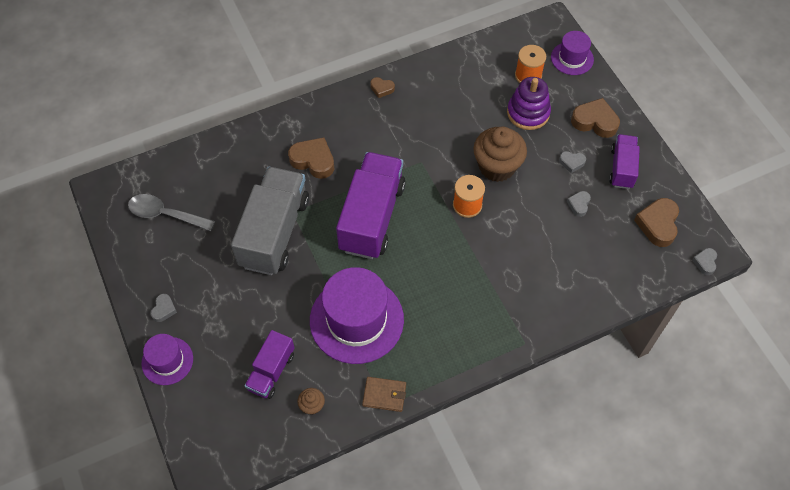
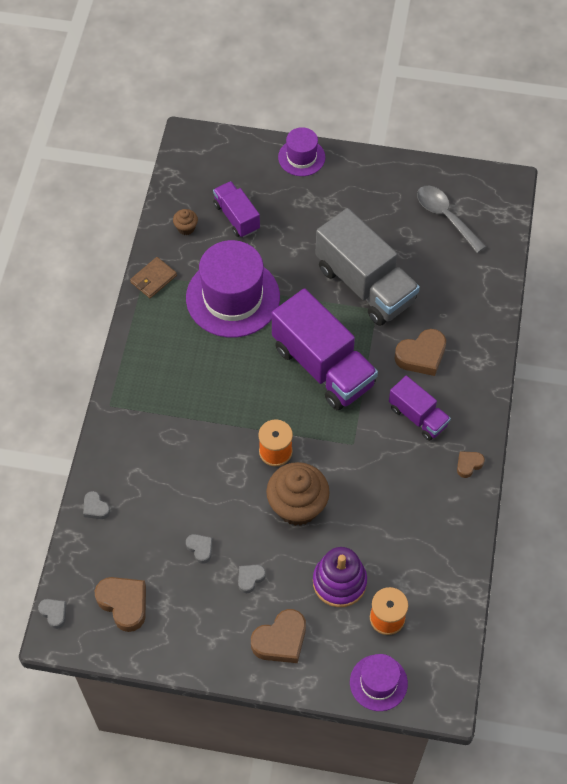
camera: 125 degrees right, 0 degrees up
grey spoon [128,194,215,231] -> grey spoon turned 90 degrees counterclockwise [417,186,486,253]
grey heart [151,294,177,322] -> grey heart moved to [83,491,110,519]
purple truck [609,134,640,189] -> purple truck moved to [389,376,451,441]

